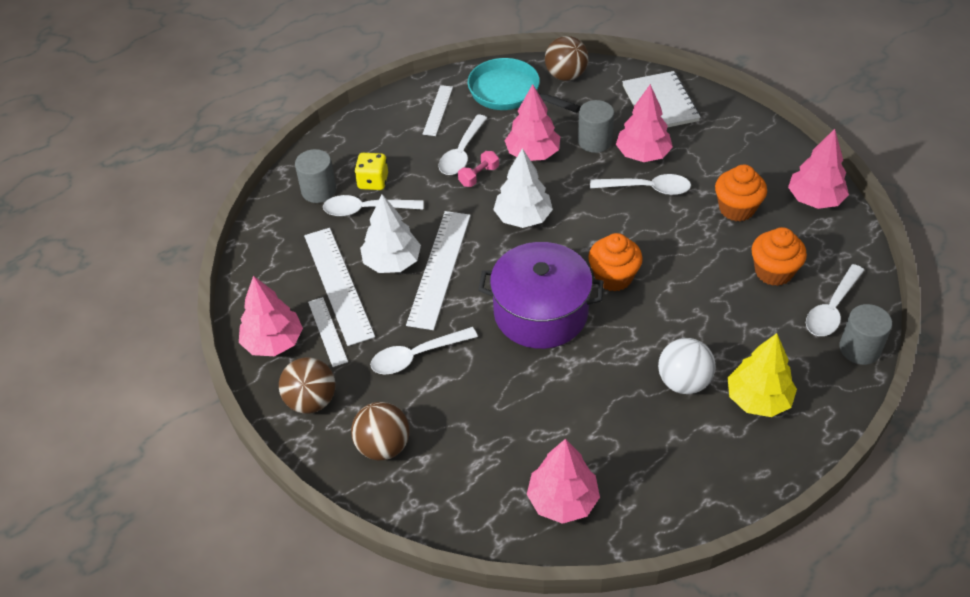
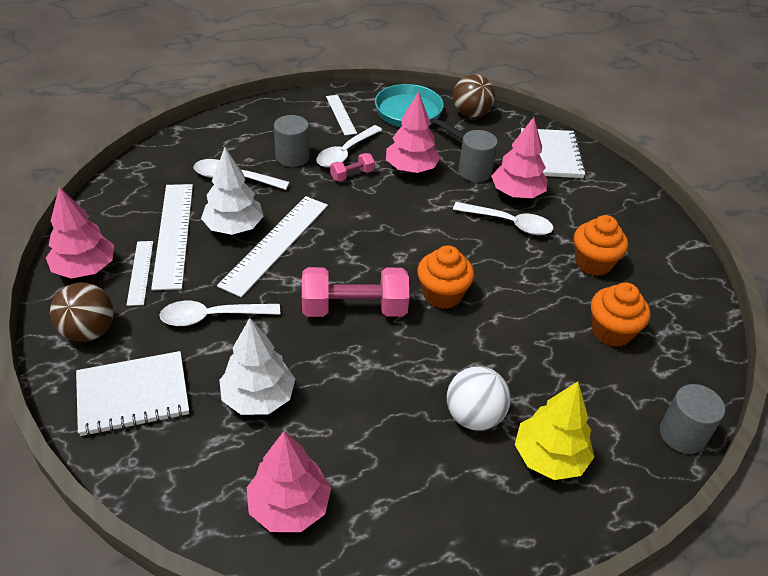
camera: 10 degrees right, 5 degrees down
grey cylinder [295,149,336,203] -> grey cylinder moved to [274,115,310,167]
brown ball [351,402,410,460] -> white notebook [76,351,189,436]
yellow dice [354,153,388,190] -> none
white ruler [423,85,453,136] -> white ruler turned 45 degrees counterclockwise [326,95,357,136]
purple pot [478,242,604,349] -> pink dumbbell [302,267,409,317]
white tree [493,148,553,228] -> white tree moved to [219,318,295,415]
pink tree [788,129,849,209] -> none
white spoon [806,264,864,336] -> none

